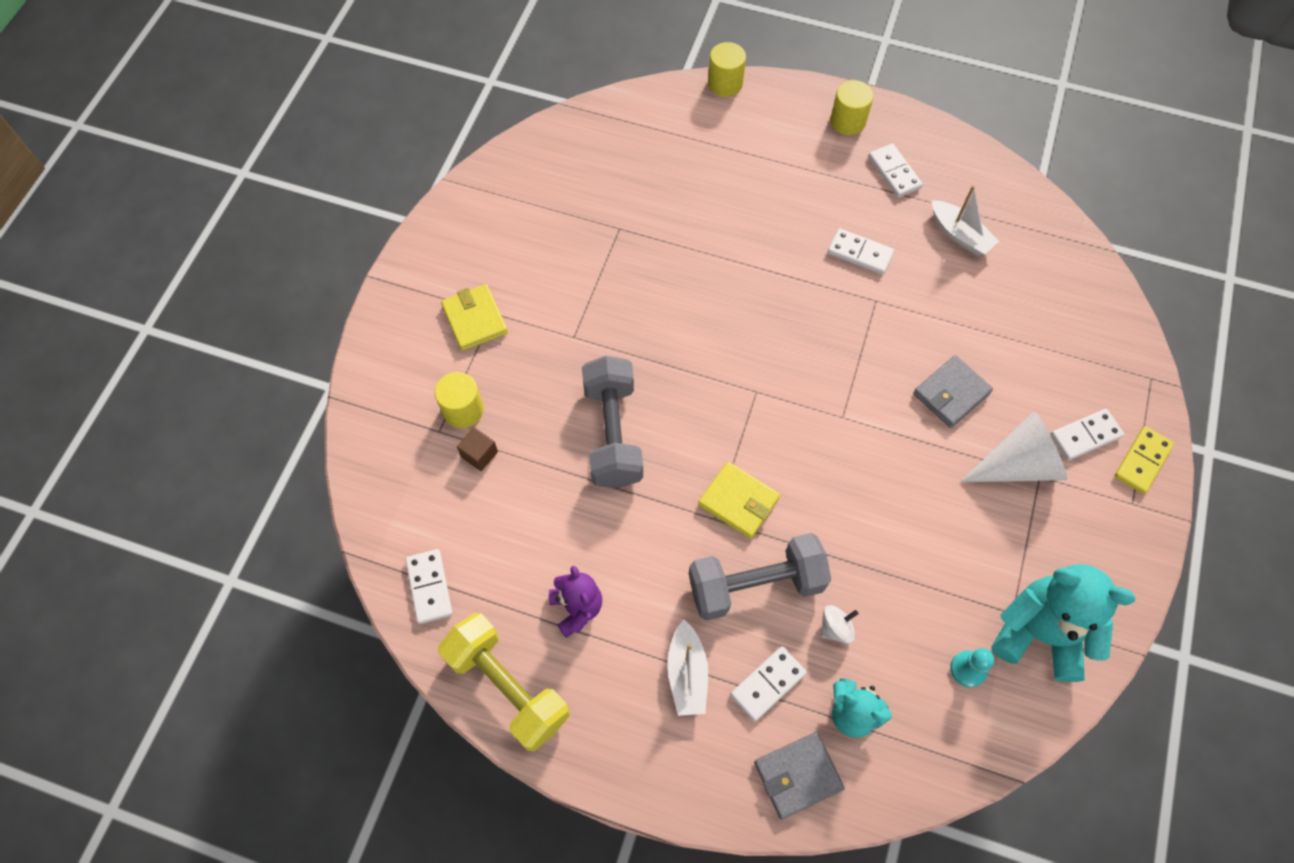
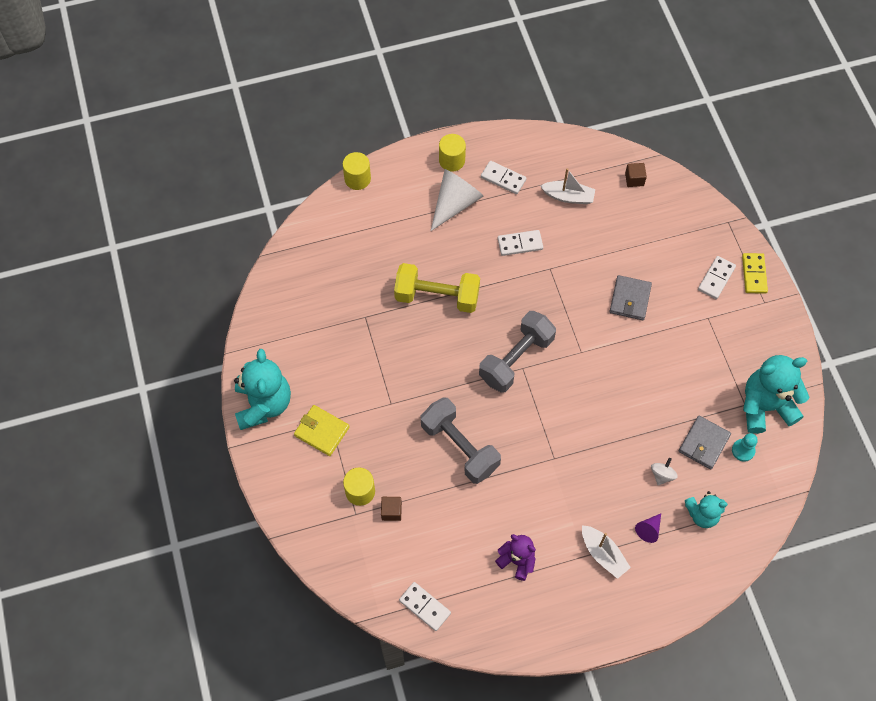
camera: 35 degrees left, 0 degrees up
yellow dumbbell [438,613,570,751] -> yellow dumbbell moved to [394,263,480,313]
grey dumbbell [689,533,831,621] -> grey dumbbell moved to [479,311,556,393]
yellow wallet [698,462,780,539] -> none
white domino [731,646,807,721] -> purple cone [635,514,661,543]
grey wallet [754,732,845,819] -> grey wallet moved to [679,416,731,469]
white cone [960,411,1067,482] -> white cone moved to [431,169,483,231]
none -> turquoise teddy bear [234,349,291,430]
none -> brown cube [625,163,647,187]

